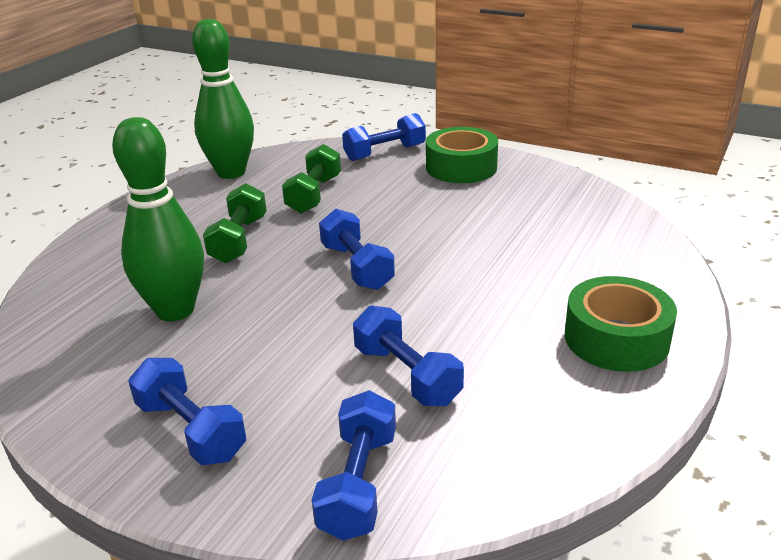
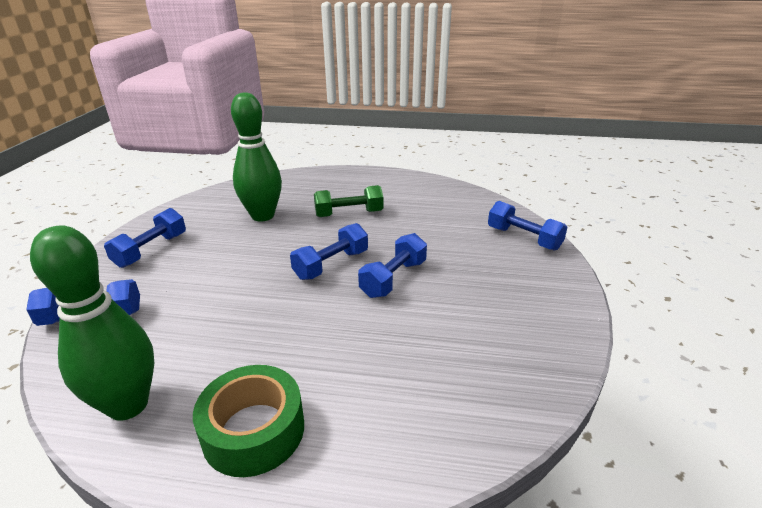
camera: 70 degrees right, 0 degrees up
green bowling pin [192,19,254,179] -> green bowling pin moved to [30,225,154,421]
green dumbbell [282,144,341,214] -> none
blue dumbbell [353,305,464,406] -> blue dumbbell moved to [358,233,427,298]
green tape [426,127,498,183] -> none

